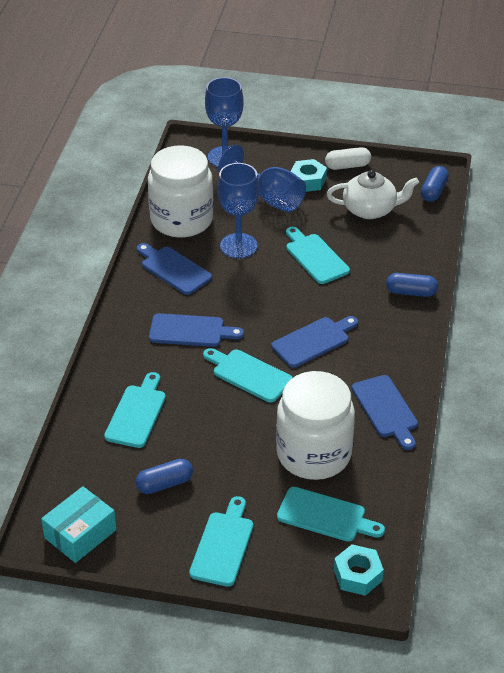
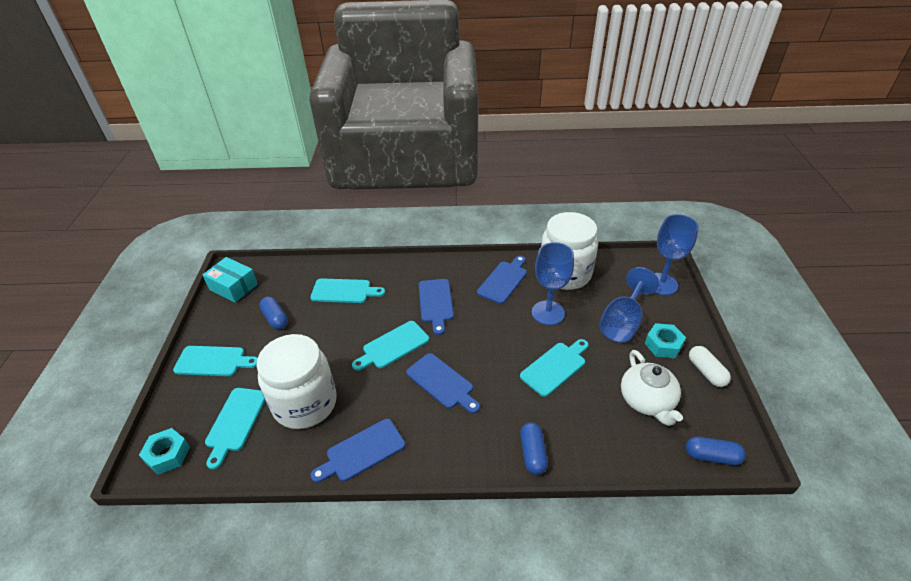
camera: 80 degrees right, 0 degrees up
turquoise cutting board [203,348,293,402] -> turquoise cutting board turned 150 degrees counterclockwise [352,321,429,371]

